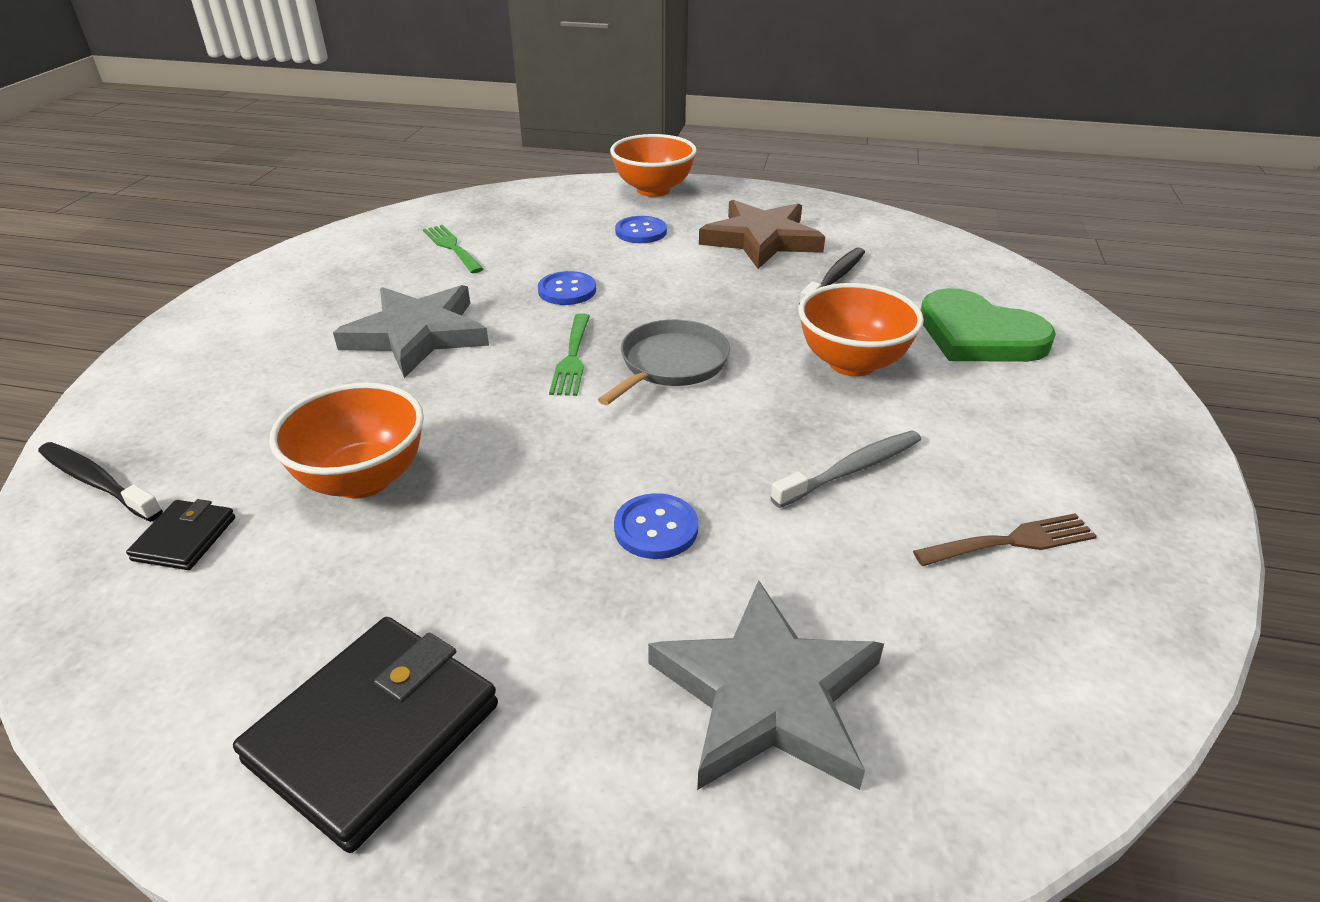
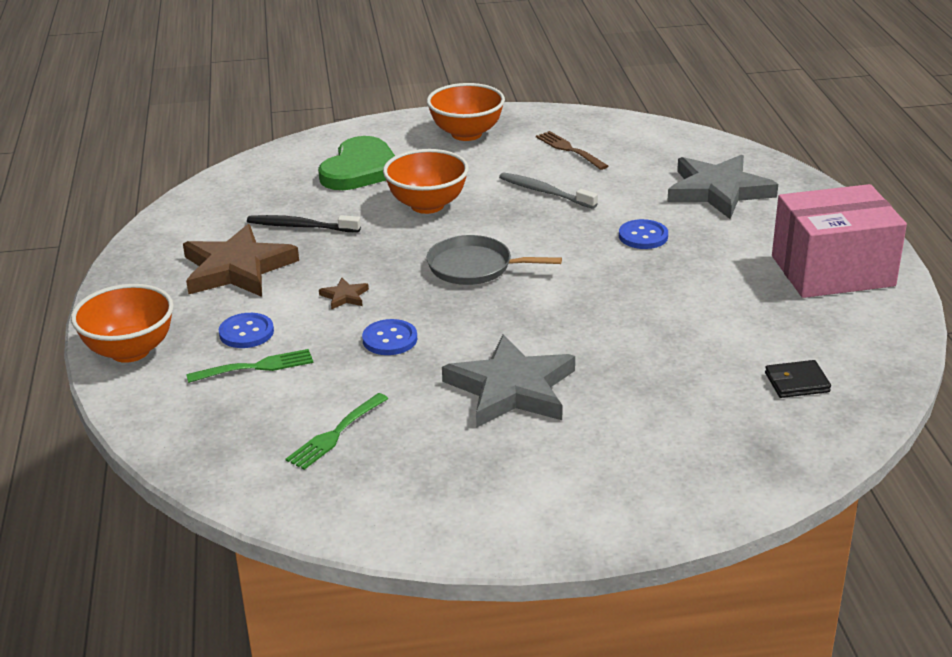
camera: 110 degrees left, 5 degrees down
black toothbrush [38,442,163,522] -> none
black wallet [233,617,498,853] -> pink box [772,184,907,298]
orange bowl [269,383,424,499] -> orange bowl moved to [427,83,505,141]
green fork [549,313,590,396] -> green fork moved to [186,349,313,383]
none -> brown star [319,278,369,310]

